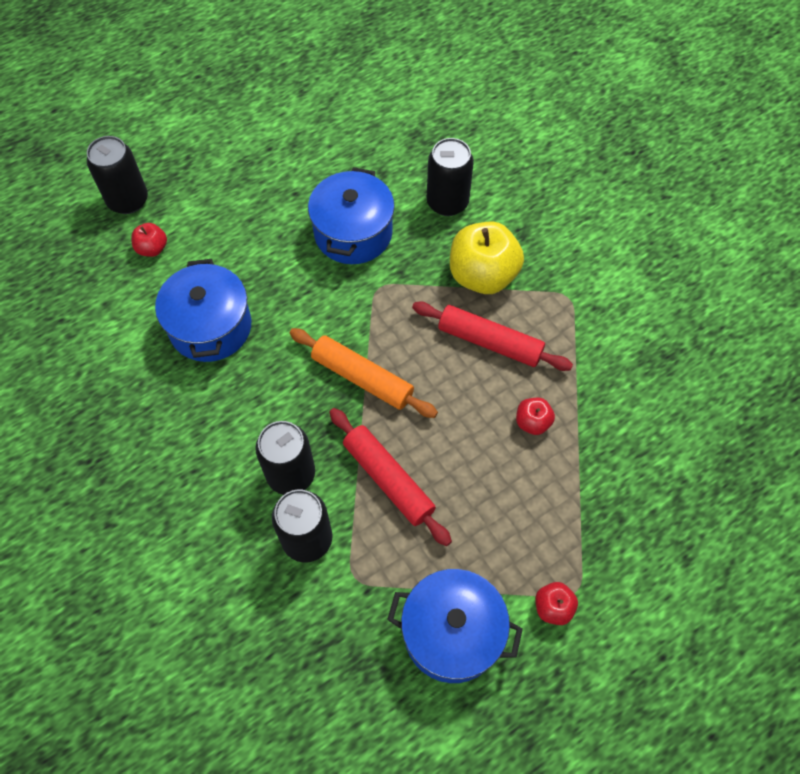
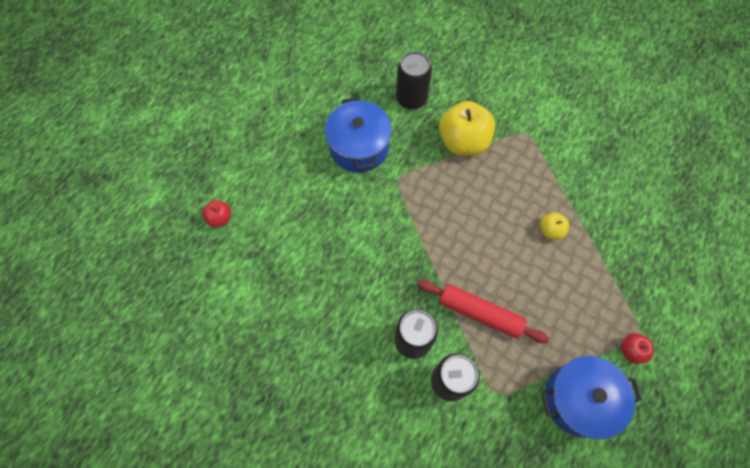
camera: 25 degrees left, 5 degrees up
black can [87,136,148,214] -> none
blue pot [155,259,251,362] -> none
orange rolling pin [290,328,438,418] -> none
red rolling pin [412,301,573,371] -> none
red apple [516,398,555,435] -> yellow apple [540,212,569,240]

